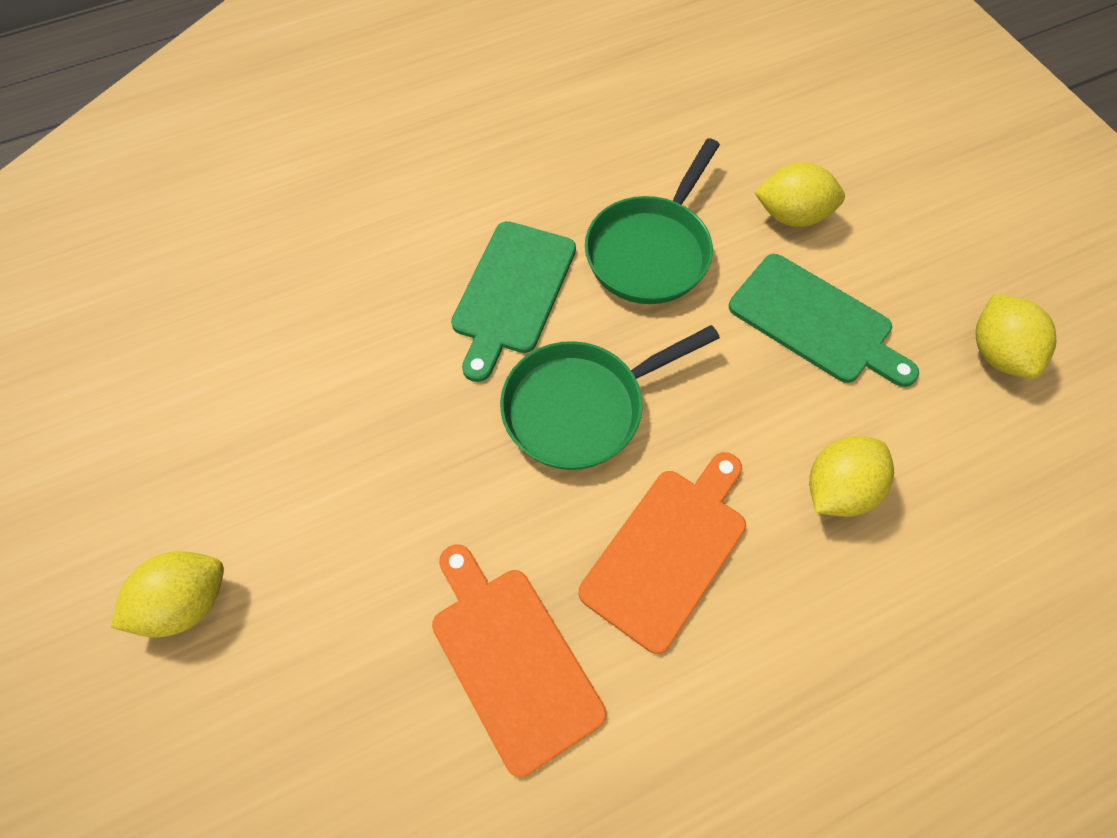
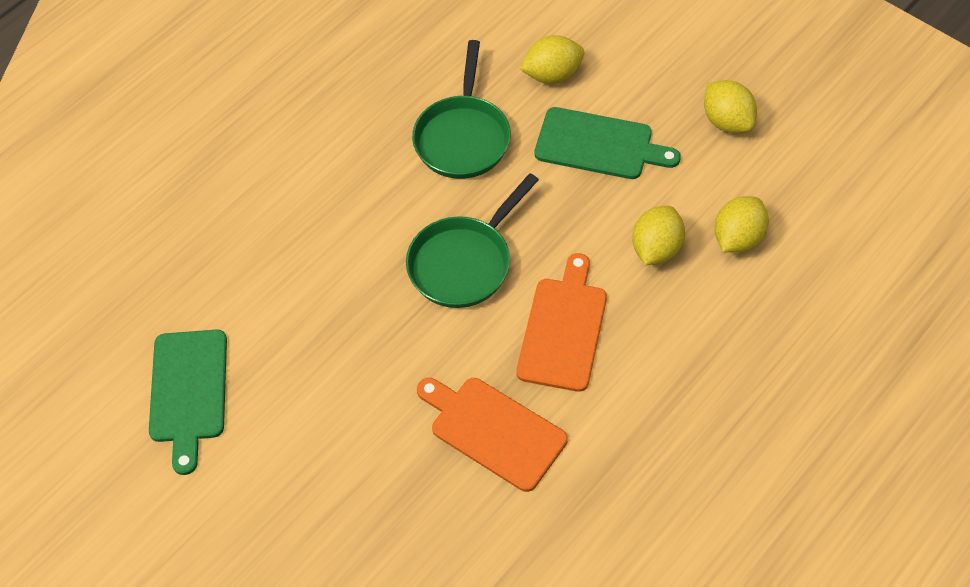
camera: 20 degrees left, 5 degrees down
yellow lemon [111,551,224,638] -> yellow lemon moved to [714,196,769,253]
green cutting board [451,221,576,382] -> green cutting board moved to [149,330,227,475]

